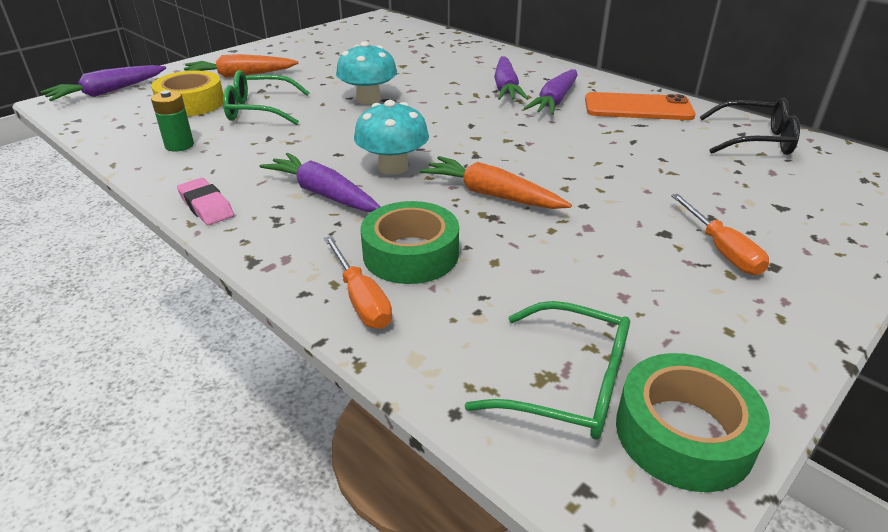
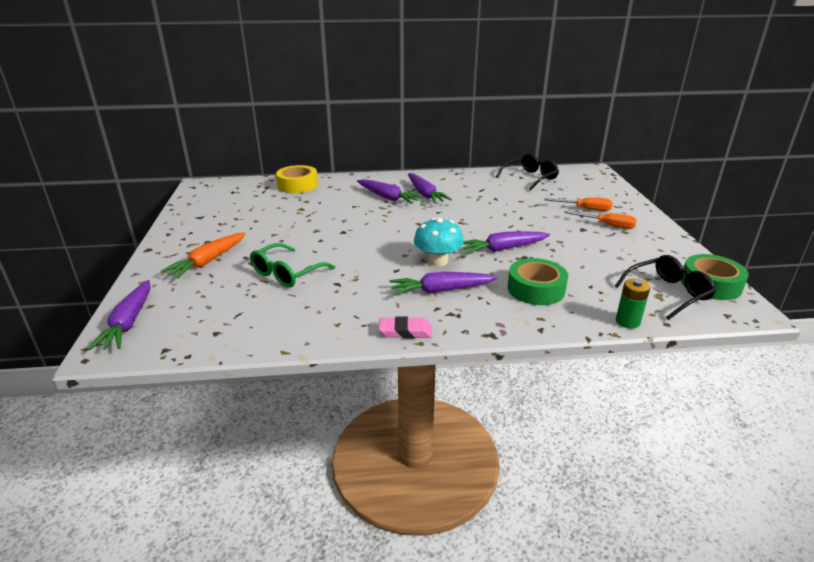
camera: 50 degrees left, 5 degrees down
yellow tape [151,71,223,117] -> yellow tape moved to [276,165,318,193]
green battery [151,90,194,152] -> green battery moved to [616,279,650,329]
orange screwdriver [324,236,392,329] -> orange screwdriver moved to [545,197,612,211]
turquoise mushroom [336,41,397,104] -> none
orange carrot [420,156,572,209] -> purple carrot [463,231,550,254]
green glasses [464,301,630,440] -> black glasses [615,255,716,320]
orange phone [585,92,695,120] -> none

